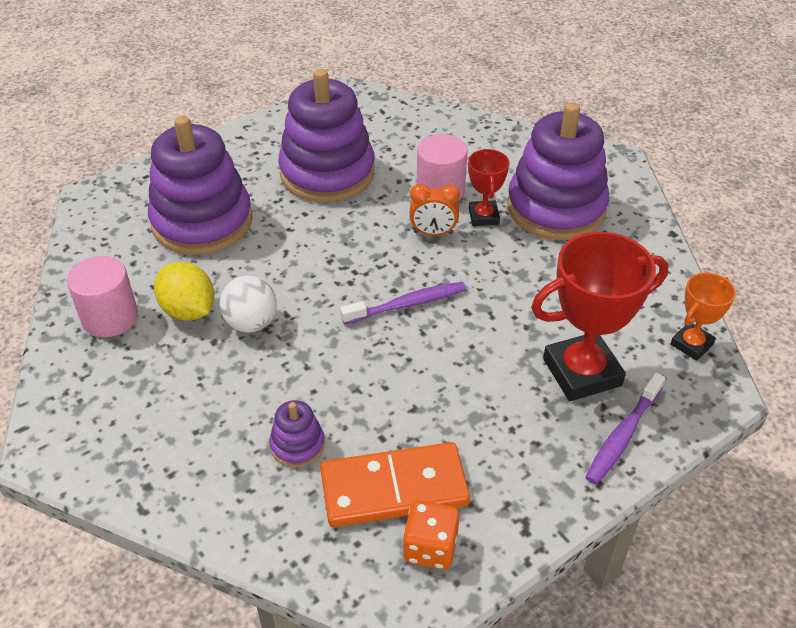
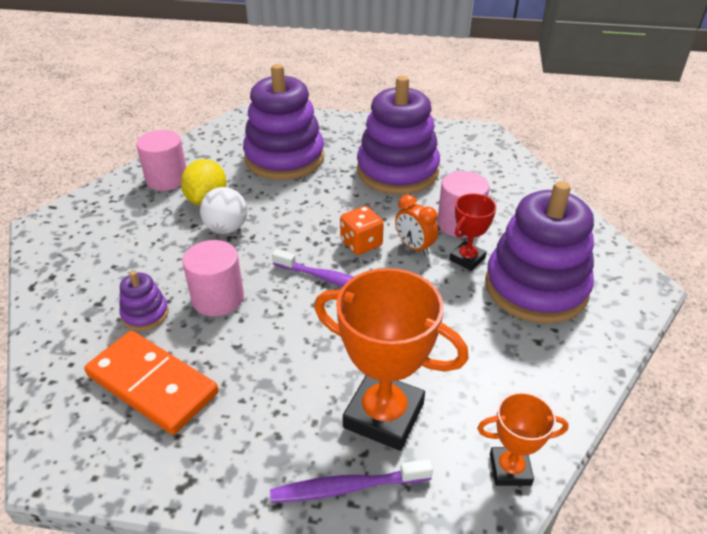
camera: 45 degrees right, 5 degrees down
orange dice [403,500,460,570] -> orange dice moved to [340,206,384,255]
red trophy [531,232,669,401] -> orange trophy [314,268,469,451]
none -> pink cylinder [182,240,244,316]

